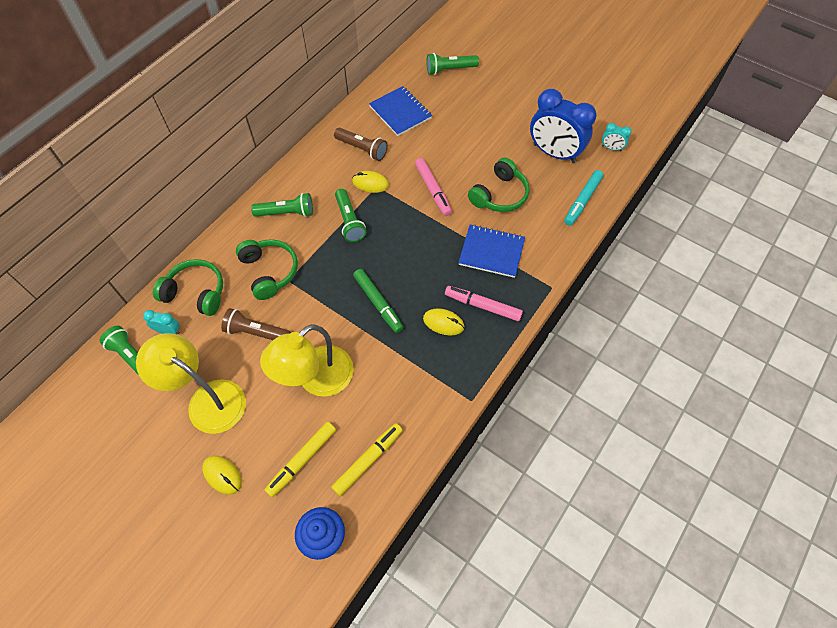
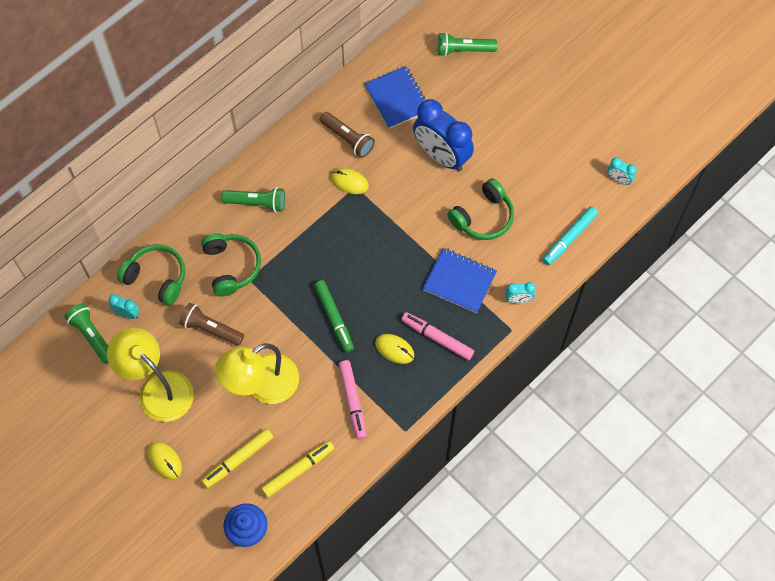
camera: 10 degrees right, 5 degrees up
green flashlight [335,189,366,242] -> none
pink marker [415,158,452,216] -> pink marker moved to [338,360,367,439]
blue clock [530,89,596,163] -> blue clock moved to [413,99,474,171]
none -> turquoise clock [505,282,536,303]

